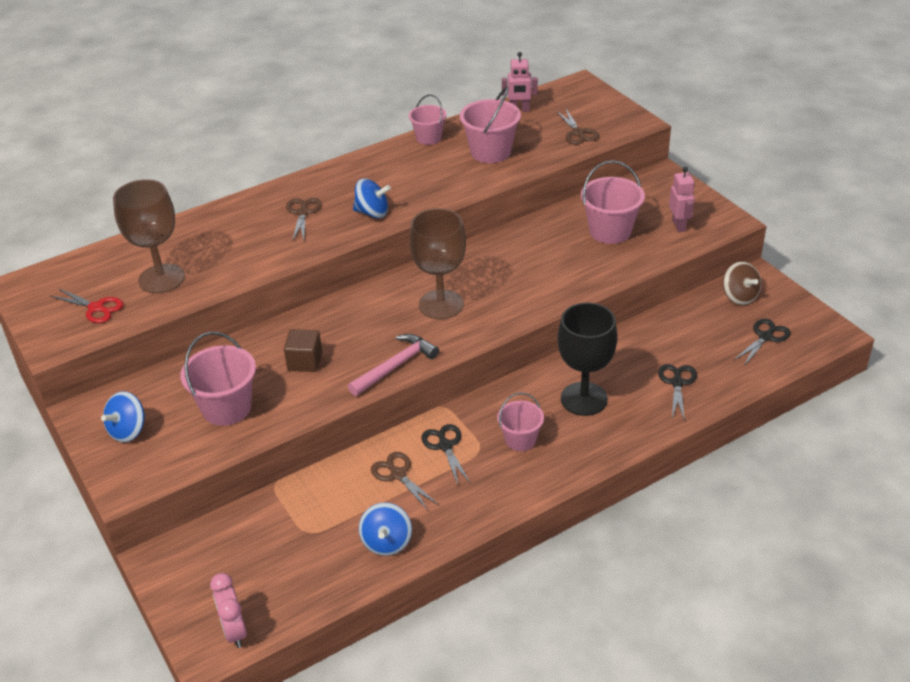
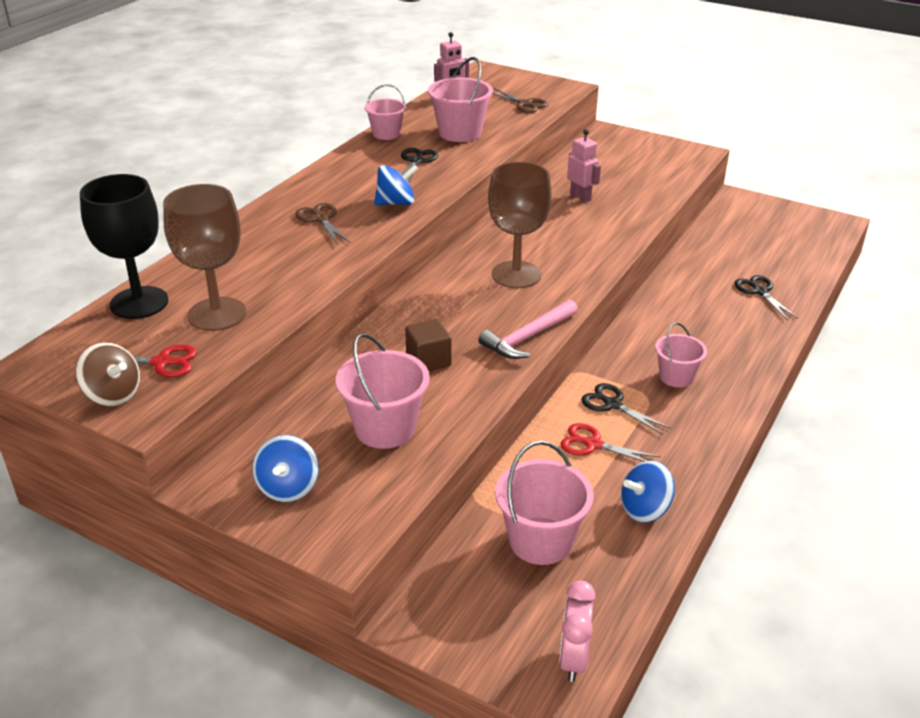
camera: 30 degrees left, 5 degrees down
pink clock [210,573,247,648] -> pink clock turned 60 degrees clockwise [559,581,596,682]
pink hammer [348,334,439,396] -> pink hammer turned 150 degrees counterclockwise [478,300,578,359]
blue spinning top [359,502,412,556] -> blue spinning top turned 90 degrees clockwise [621,460,675,523]
brown scissors [371,452,439,510] -> red scissors [560,423,661,462]
black goblet [558,303,617,416] -> black goblet moved to [80,174,168,319]
pink bucket [581,160,645,244] -> pink bucket moved to [495,441,594,565]
pink robot [669,167,695,232] -> pink robot moved to [567,129,601,202]
brown spinning top [723,261,761,305] -> brown spinning top moved to [76,342,140,406]
black scissors [733,318,791,366] -> black scissors moved to [401,148,438,183]

